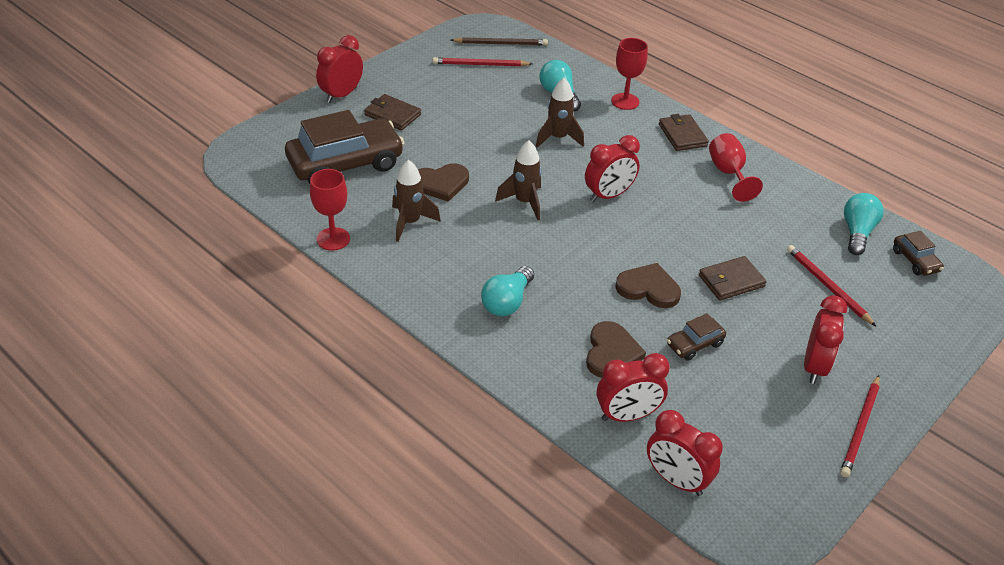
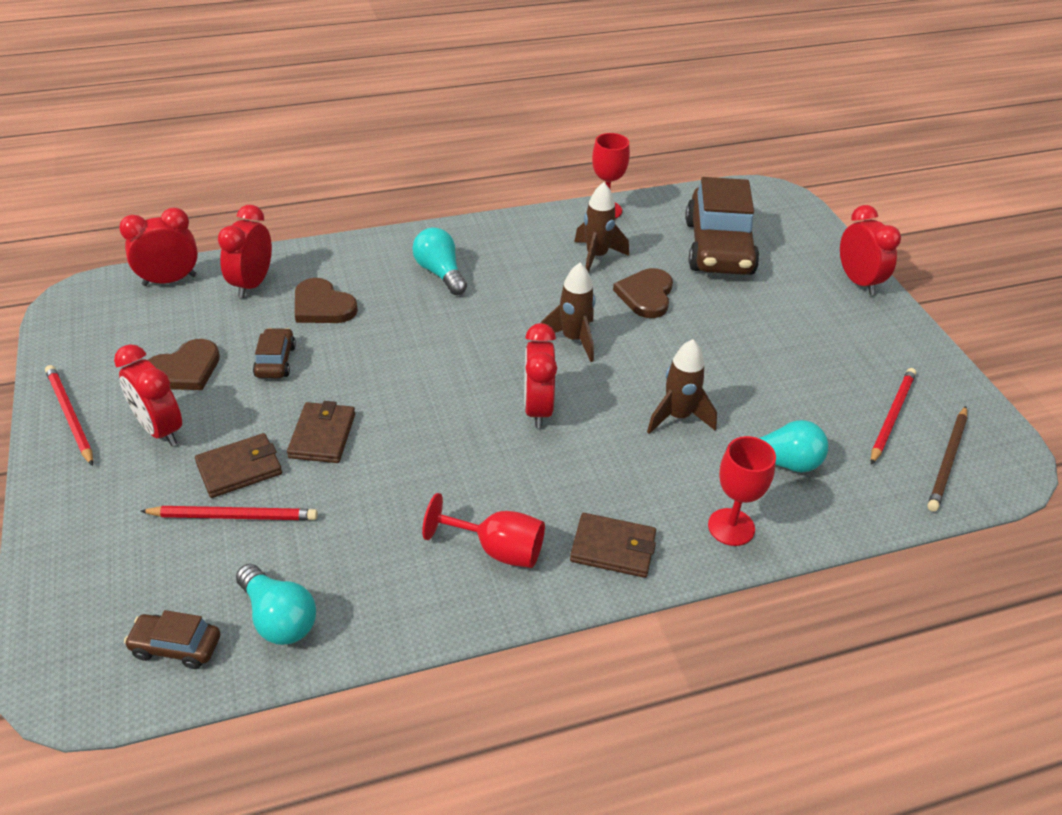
camera: 120 degrees right, 0 degrees up
brown wallet [364,94,421,130] -> brown wallet moved to [195,433,282,498]
brown heart [615,263,681,308] -> brown heart moved to [148,339,220,390]

